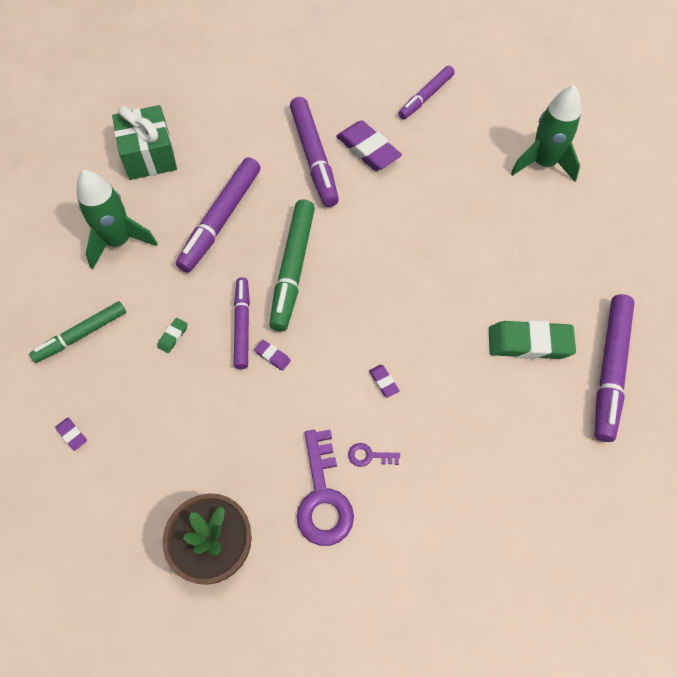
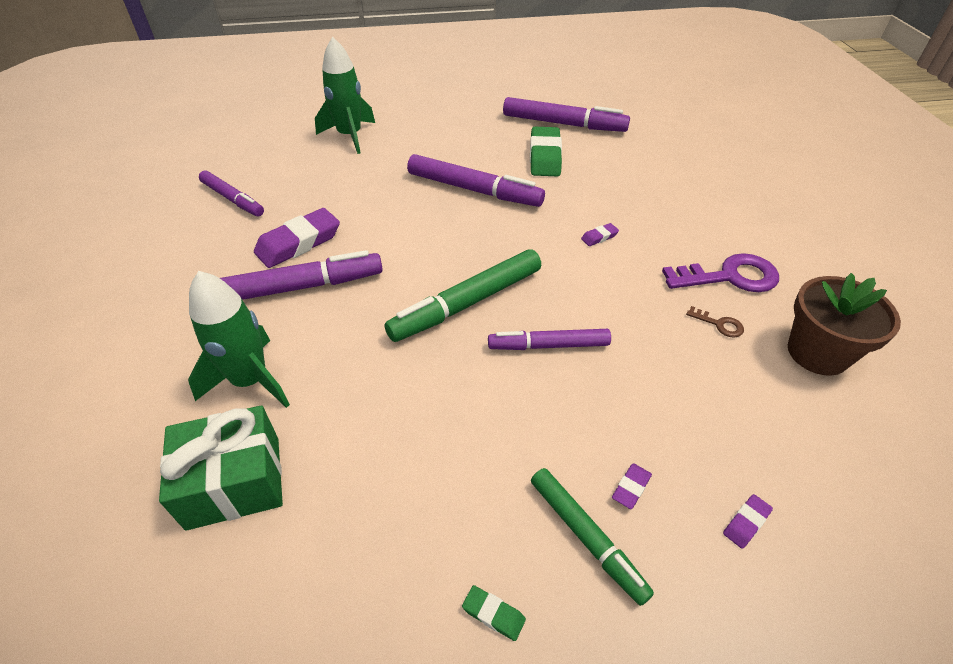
camera: 90 degrees left, 15 degrees down
green rocket [77,170,158,269] -> green rocket moved to [188,271,290,408]
green eraser [157,318,188,353] -> green eraser moved to [462,585,526,641]
purple marker [176,157,260,273] -> purple marker moved to [407,154,545,207]
purple eraser [254,340,291,371] -> purple eraser moved to [612,463,652,509]
green marker [269,199,315,331] -> green marker turned 135 degrees clockwise [384,249,541,342]
purple key [348,443,400,467] -> none
none -> brown key [686,306,744,337]

